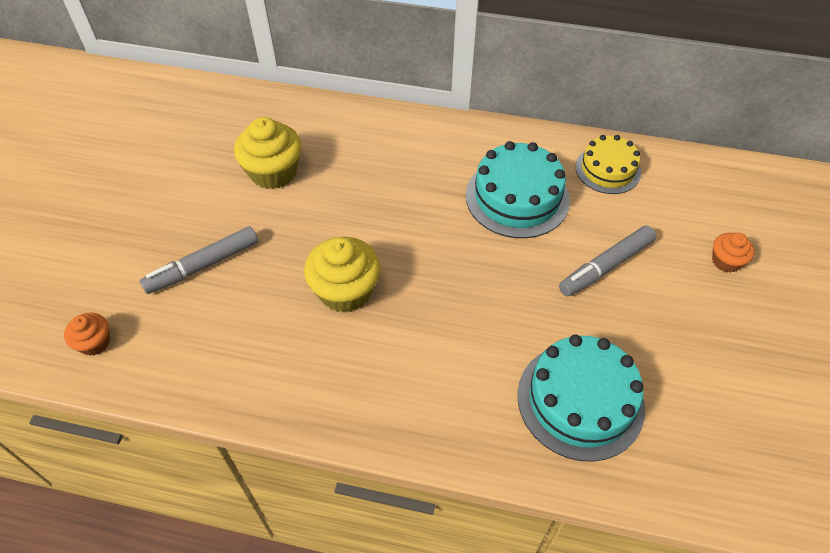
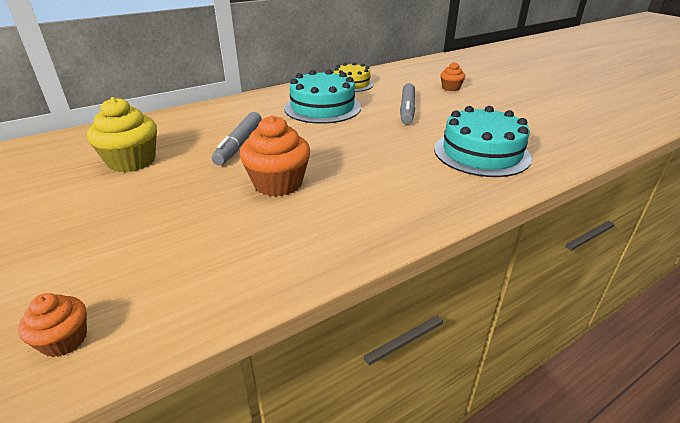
camera: 45 degrees left, 20 degrees down
grey marker [140,226,258,294] -> grey marker moved to [212,112,262,165]
yellow cupcake [304,237,380,313] -> orange cupcake [239,115,310,197]

